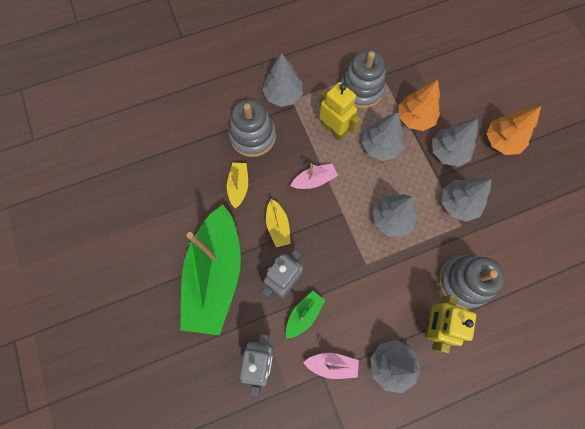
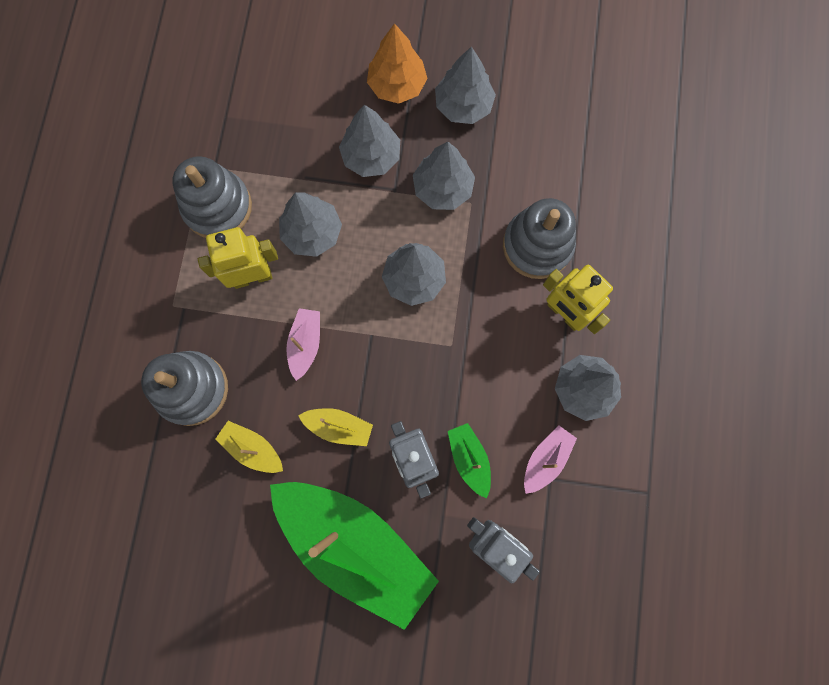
camera: 60 degrees left, 5 degrees up
grey tree [262,53,303,107] -> grey tree moved to [435,46,496,124]
orange tree [399,79,440,131] -> none

